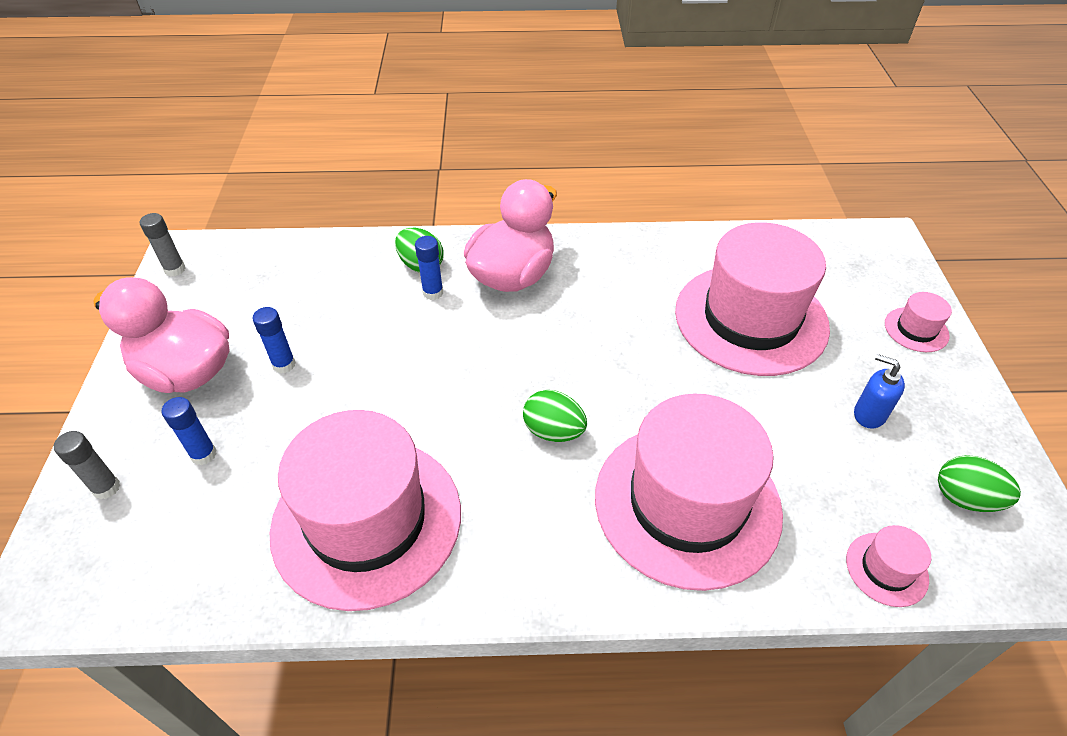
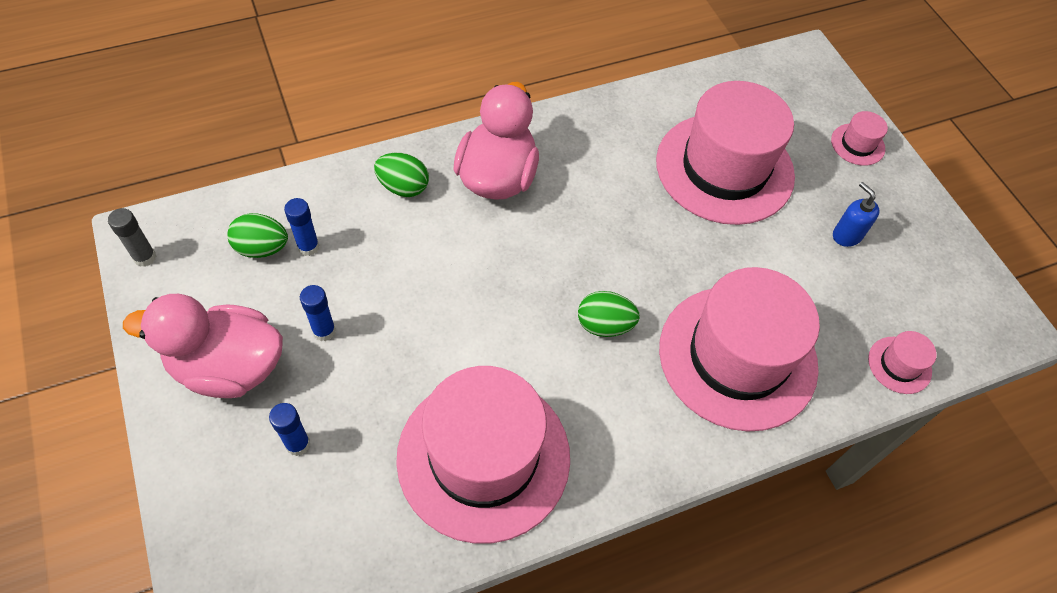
camera: 25 degrees left, 10 degrees up
grey glue stick [54,431,120,500] -> none
blue glue stick [415,236,443,300] -> blue glue stick moved to [284,198,320,256]
blue soap dispenser [854,354,905,429] -> blue soap dispenser turned 45 degrees clockwise [833,182,880,247]
green egg [938,455,1021,512] -> green egg moved to [227,213,288,258]

